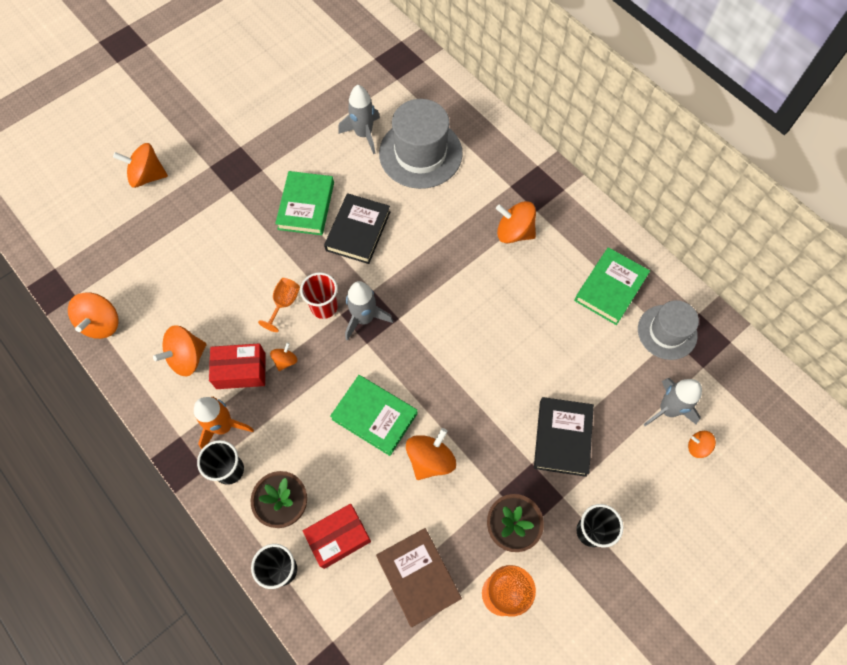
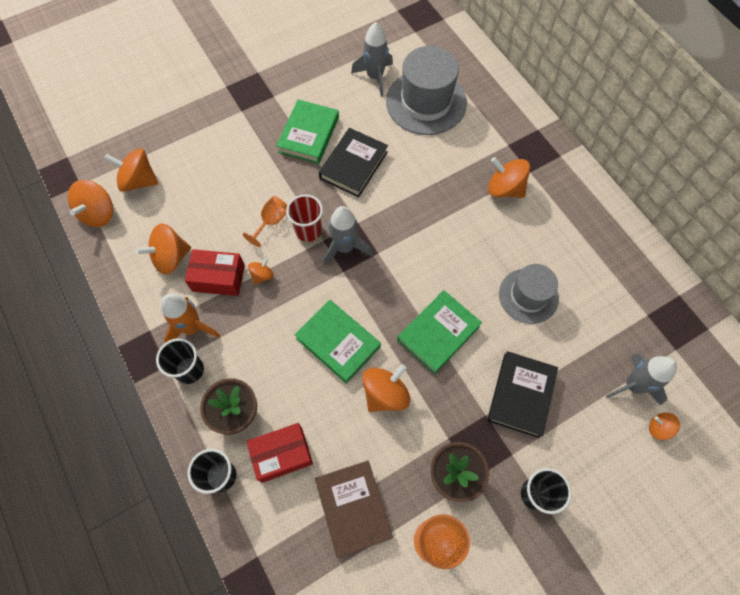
camera: 10 degrees right, 0 degrees up
orange spinning top [113,143,168,188] -> orange spinning top moved to [104,148,158,192]
green book [574,247,650,325] -> green book moved to [397,290,482,374]
grey hat [638,300,699,360] -> grey hat moved to [499,264,559,324]

